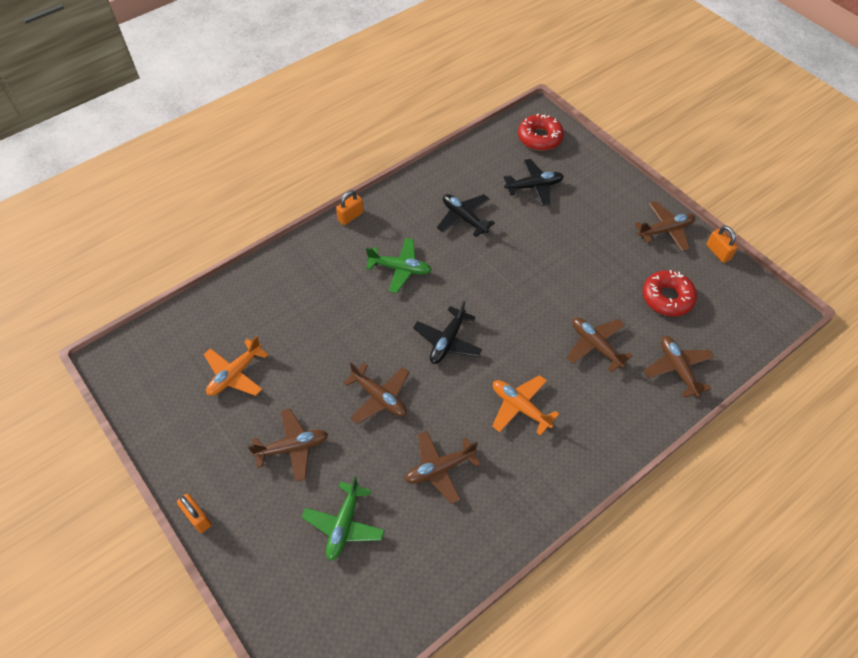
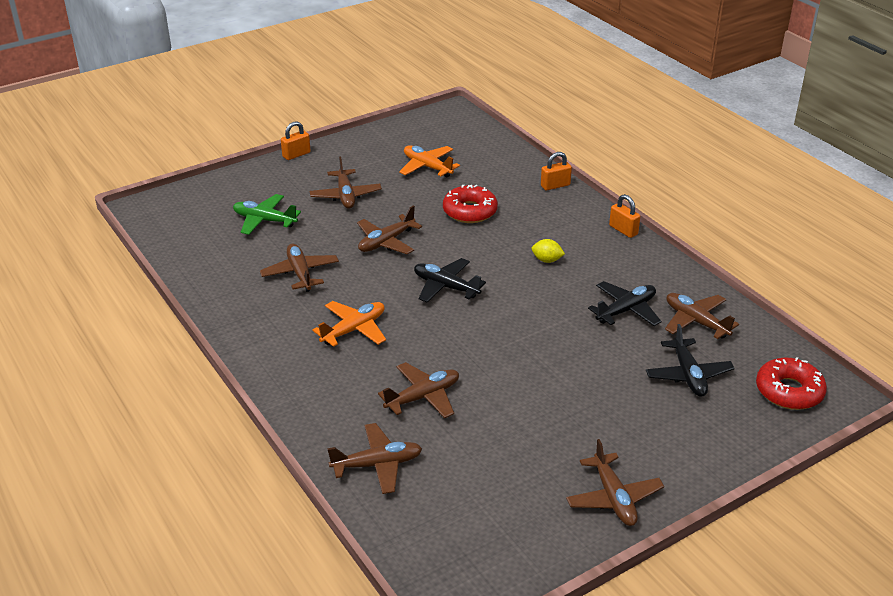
camera: 95 degrees right, 20 degrees down
green plane [366,238,432,293] -> yellow lemon [532,239,565,263]
red donut [643,270,697,316] -> red donut moved to [443,184,498,223]
orange padlock [707,226,738,263] -> orange padlock moved to [541,152,572,190]
none -> brown plane [665,293,739,339]

